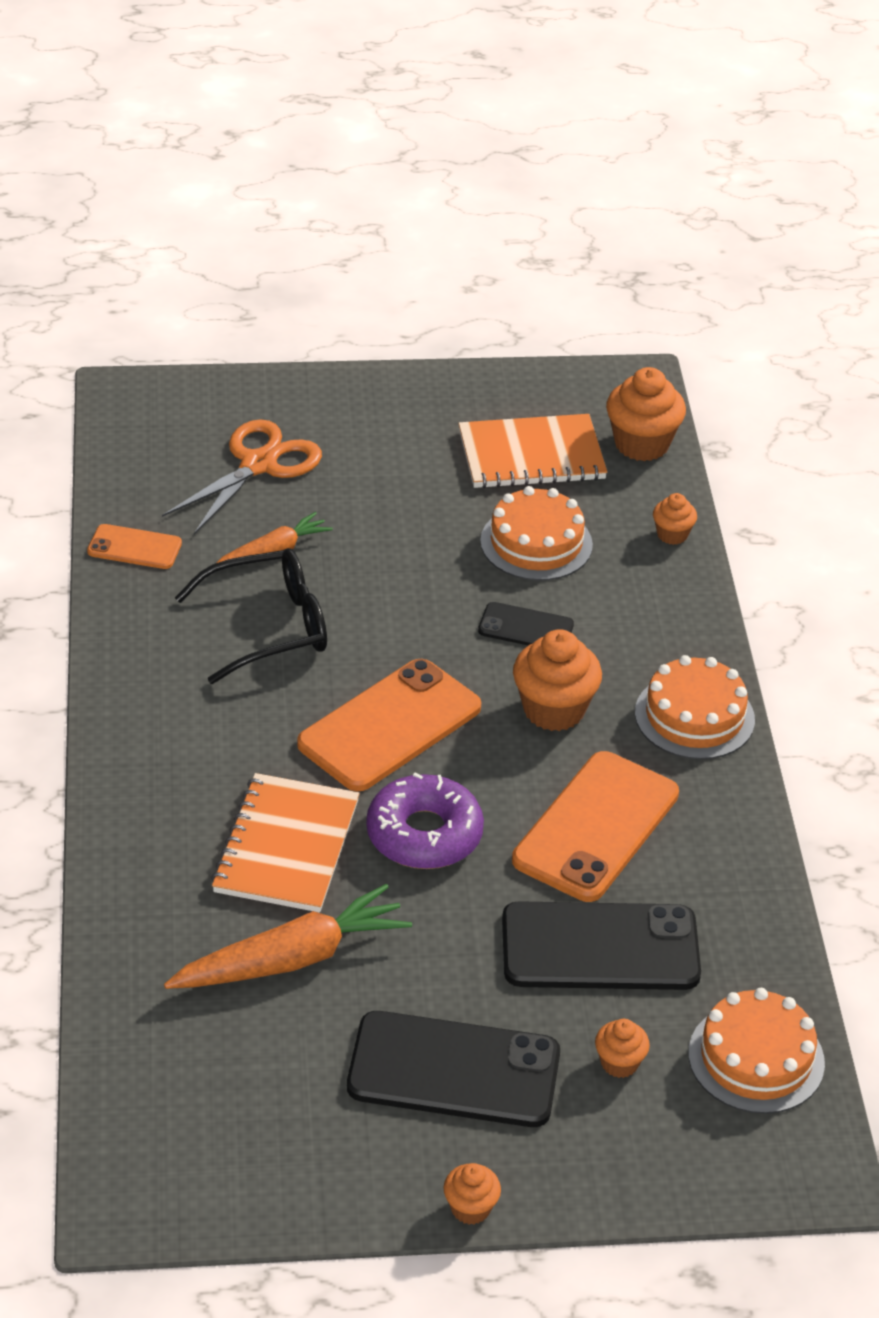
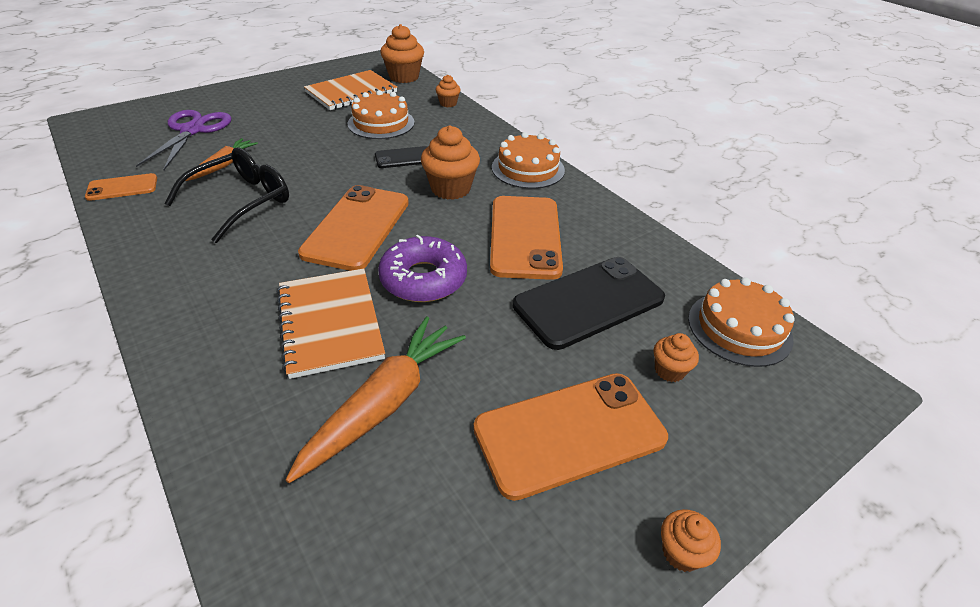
camera: 30 degrees left, 0 degrees up
orange scissors [162,419,322,535] -> purple scissors [136,110,232,170]
black phone [347,1011,560,1127] -> orange phone [474,373,668,501]

